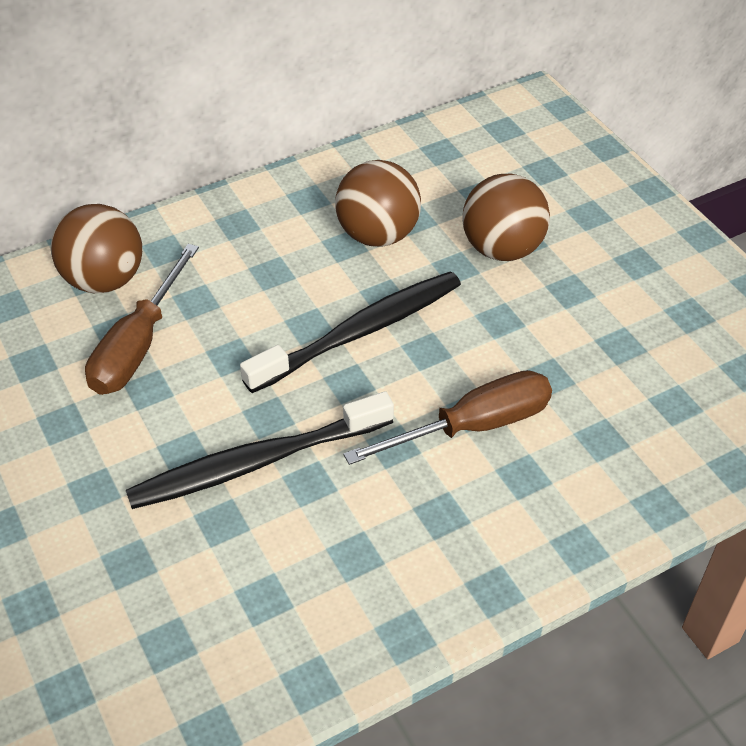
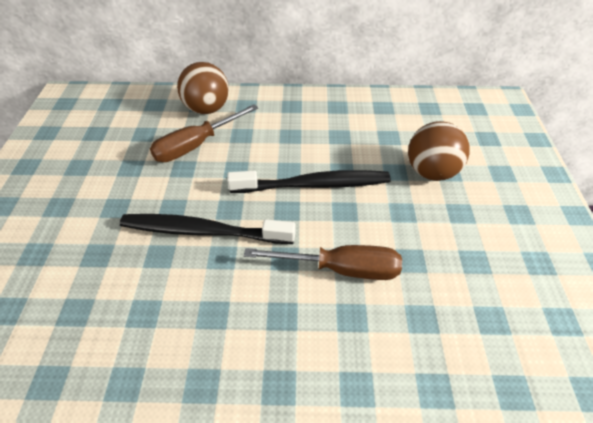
camera: 30 degrees right, 0 degrees up
brown ball [335,160,421,247] -> none

